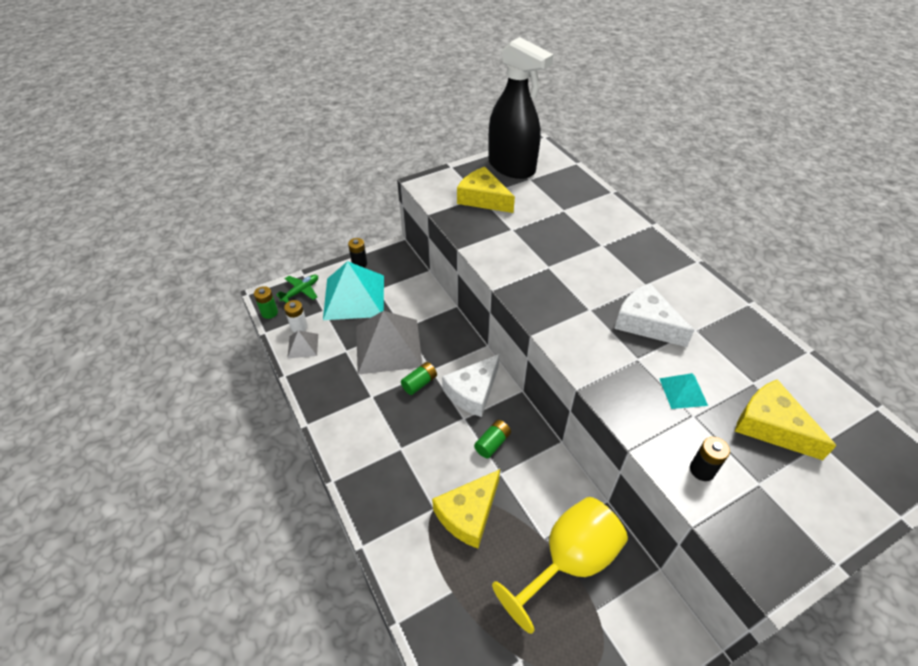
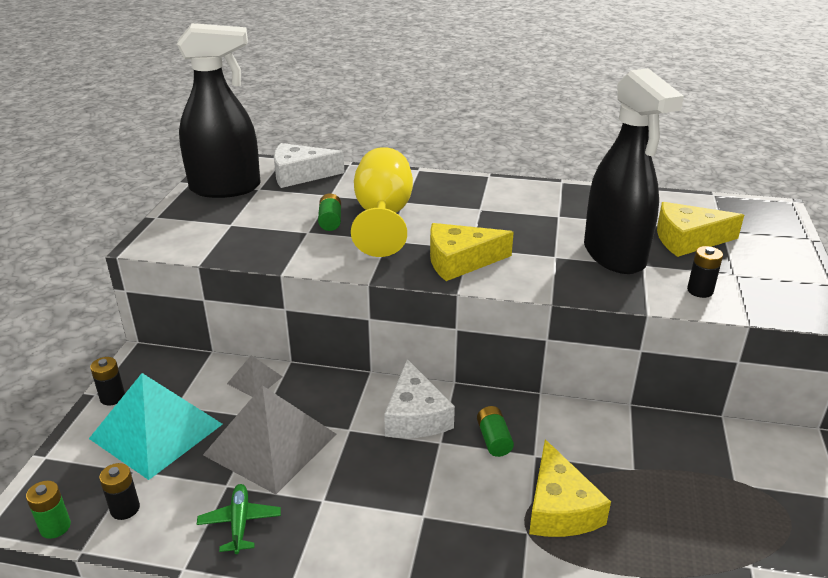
camera: 50 degrees left, 15 degrees down
green plane [276,274,318,303] -> green plane moved to [197,484,281,554]
white battery [284,300,308,332] -> black battery [99,463,140,520]
grey pyramid [287,330,318,359] -> grey pyramid moved to [227,355,282,397]
green battery [401,362,437,395] -> green battery moved to [318,193,341,231]
yellow cheese [457,167,515,213] -> yellow cheese moved to [430,223,514,281]
yellow goblet [492,497,628,634] -> yellow goblet moved to [351,147,413,257]
white cheese [614,283,694,347] -> white cheese moved to [274,143,345,188]
turquoise pyramid [659,373,708,409] -> black spray bottle [584,68,684,274]

